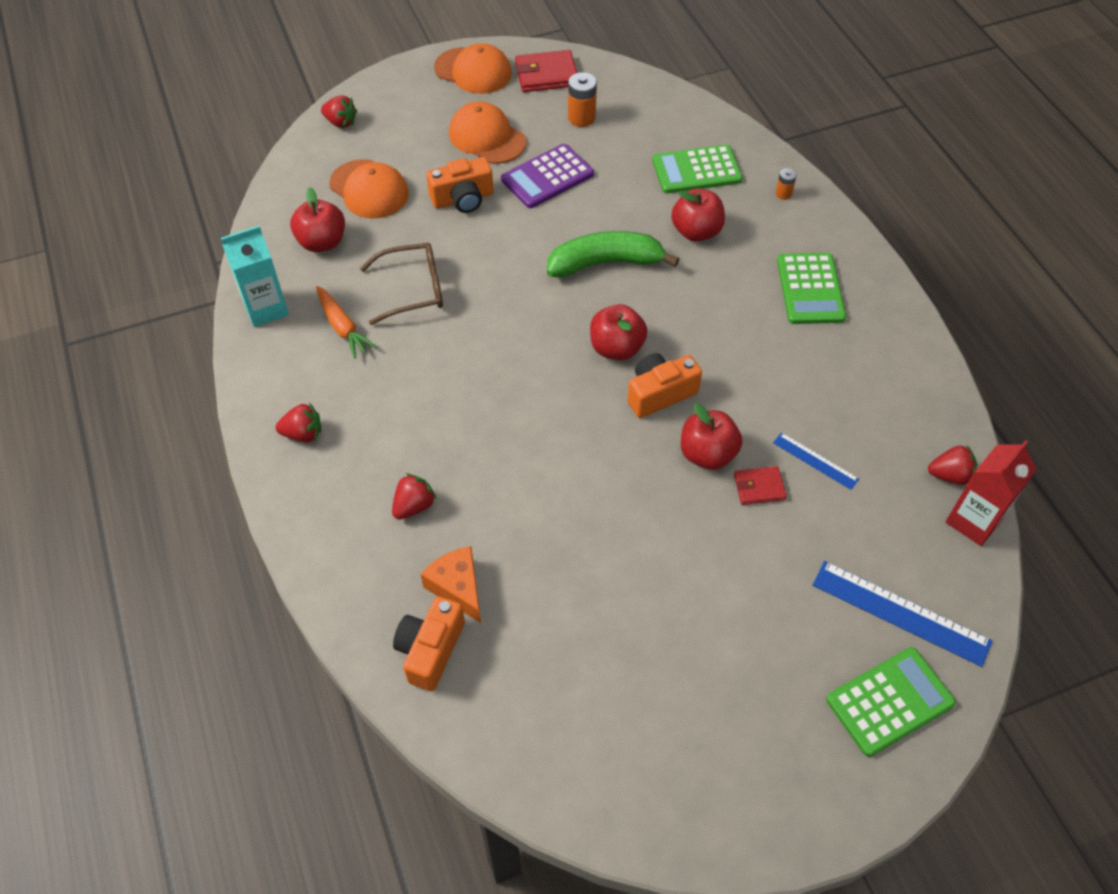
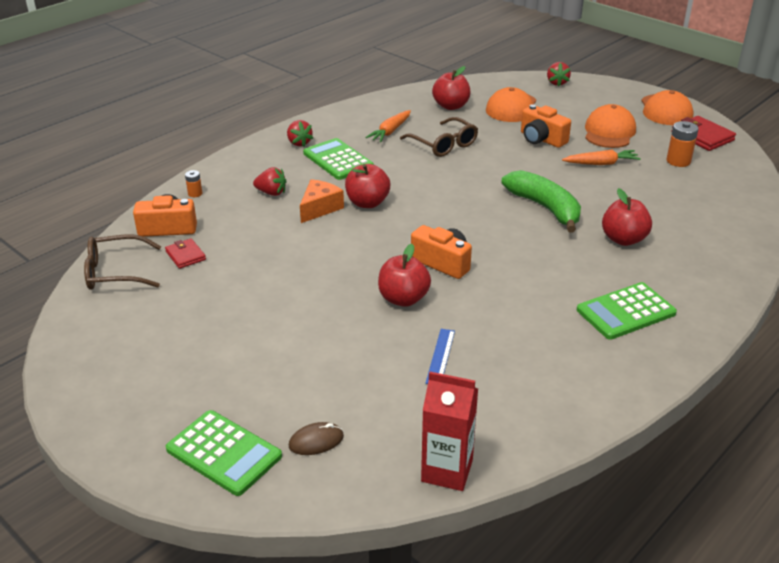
camera: 65 degrees right, 20 degrees down
turquoise carton [221,226,289,327] -> none
orange cheese [420,546,481,623] -> orange cheese moved to [300,179,344,223]
purple calculator [501,144,594,208] -> orange carrot [562,150,641,165]
red apple [590,304,648,361] -> red apple moved to [345,164,390,208]
green calculator [652,144,743,193] -> green calculator moved to [303,138,373,180]
red wallet [734,466,787,505] -> red wallet moved to [165,239,206,269]
orange battery [776,168,797,200] -> orange battery moved to [185,170,202,197]
blue ruler [812,561,992,667] -> brown mouse [289,422,344,455]
red strawberry [928,445,977,485] -> none
none -> brown glasses [84,234,161,290]

